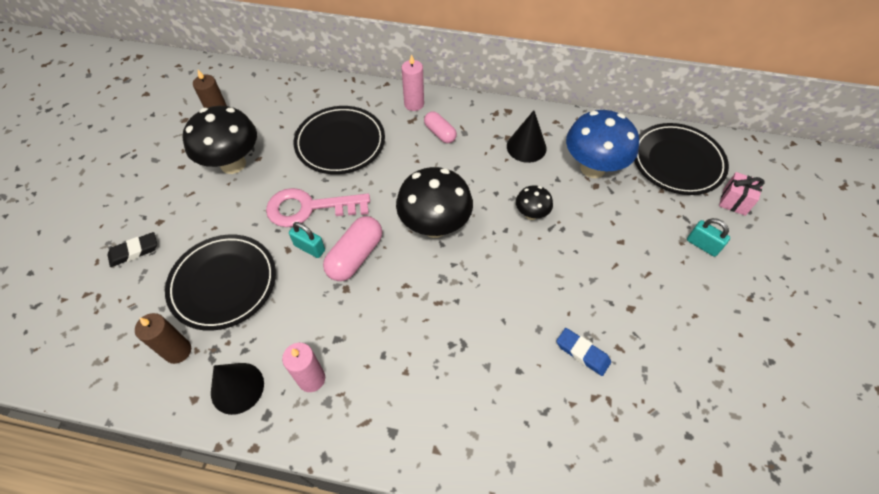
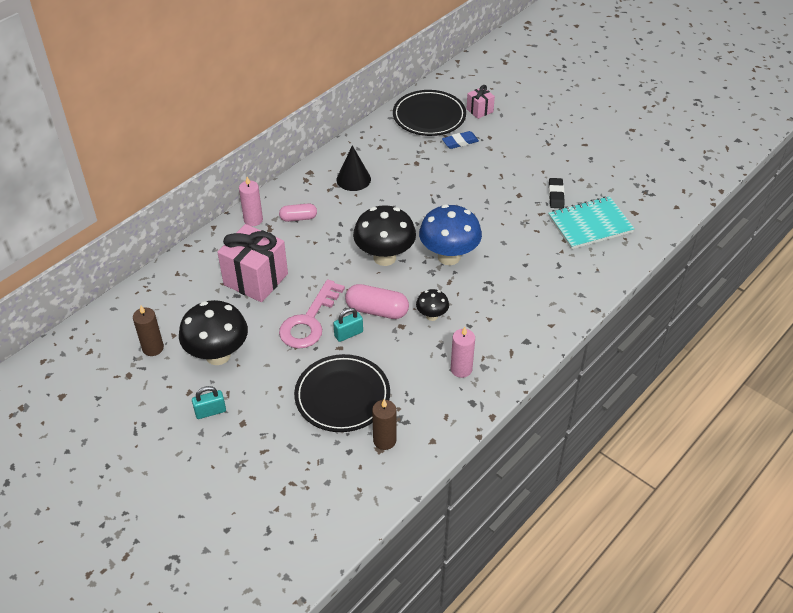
camera: 60 degrees left, 10 degrees down
black eraser [108,232,157,267] -> black eraser moved to [549,178,565,208]
black cone [211,363,264,415] -> none
black plate [294,106,385,174] -> pink gift [217,224,288,302]
pink capsule [323,216,382,281] -> pink capsule turned 45 degrees counterclockwise [345,284,409,319]
black mushroom [516,185,553,220] -> black mushroom moved to [416,289,449,321]
blue eraser [556,328,611,376] -> blue eraser moved to [442,131,479,149]
blue mushroom [566,110,639,178] -> blue mushroom moved to [419,204,482,265]
turquoise padlock [687,218,730,257] -> turquoise padlock moved to [192,386,226,419]
none -> turquoise notebook [548,196,635,249]

